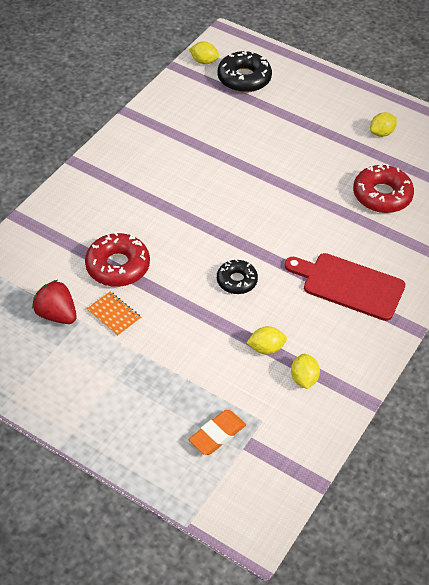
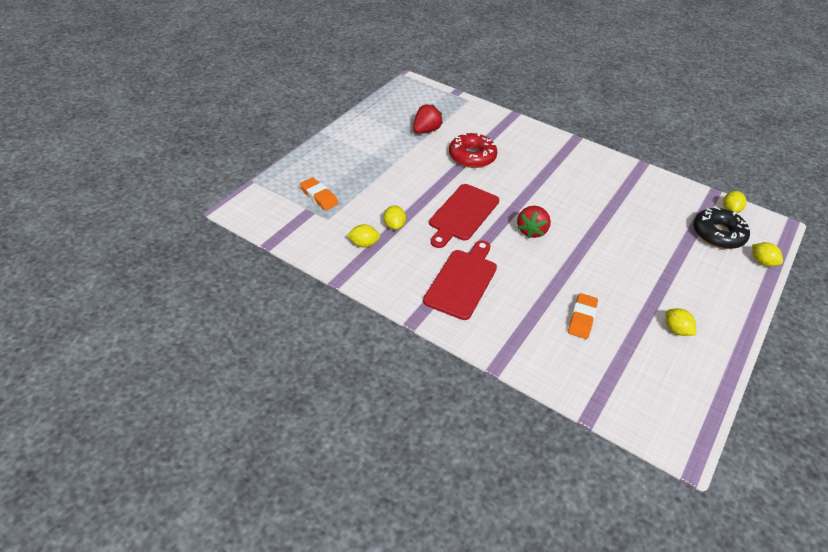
camera: 90 degrees right, 5 degrees down
orange notebook [87,291,141,336] -> none
black donut [217,260,258,294] -> red cutting board [429,184,499,248]
red donut [353,164,414,213] -> orange eraser [568,293,598,339]
none -> red strawberry [517,206,551,238]
none -> yellow lemon [752,242,783,267]

